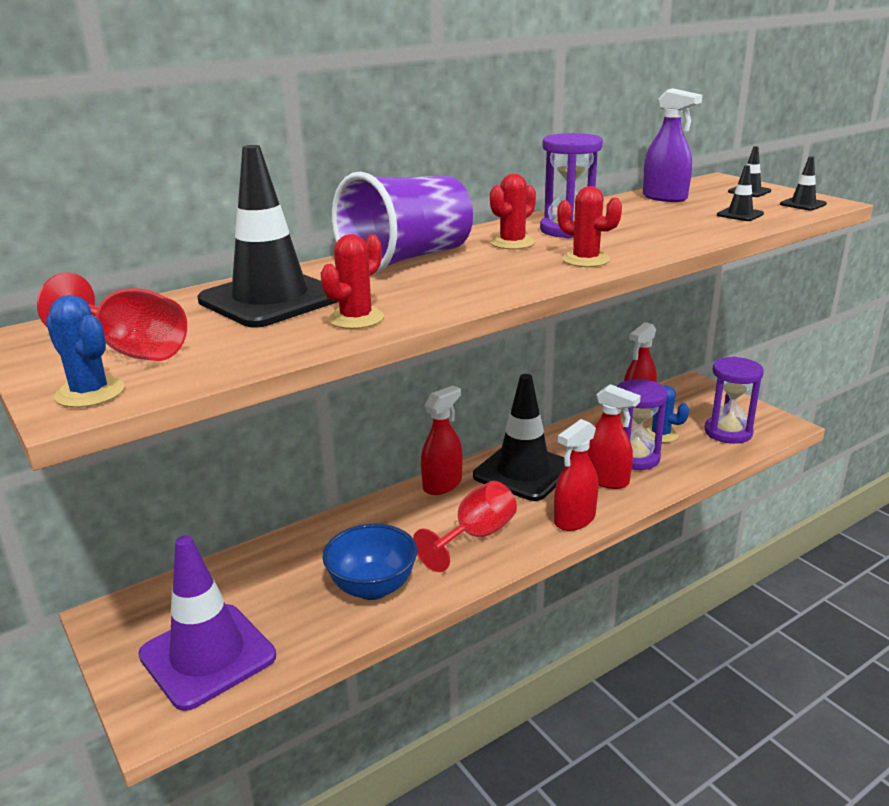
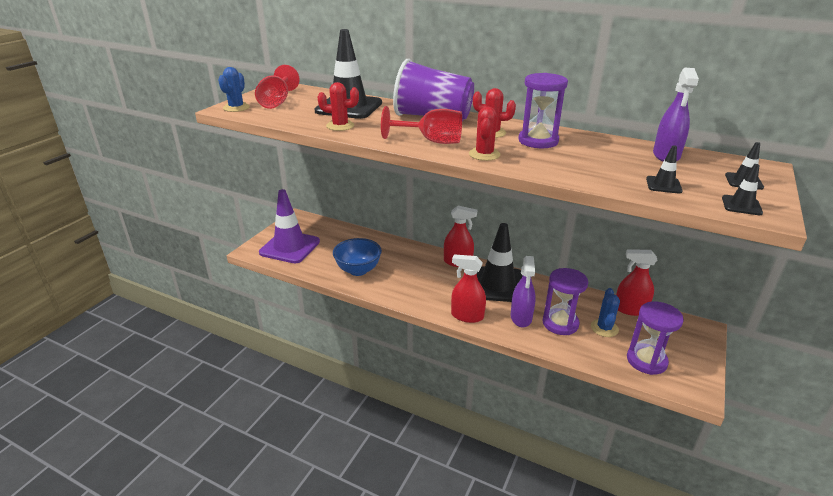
camera: 60 degrees right, 5 degrees up
red goblet [413,481,517,572] -> red goblet moved to [381,106,462,144]
red spray bottle [587,384,641,489] -> purple spray bottle [510,256,536,327]

